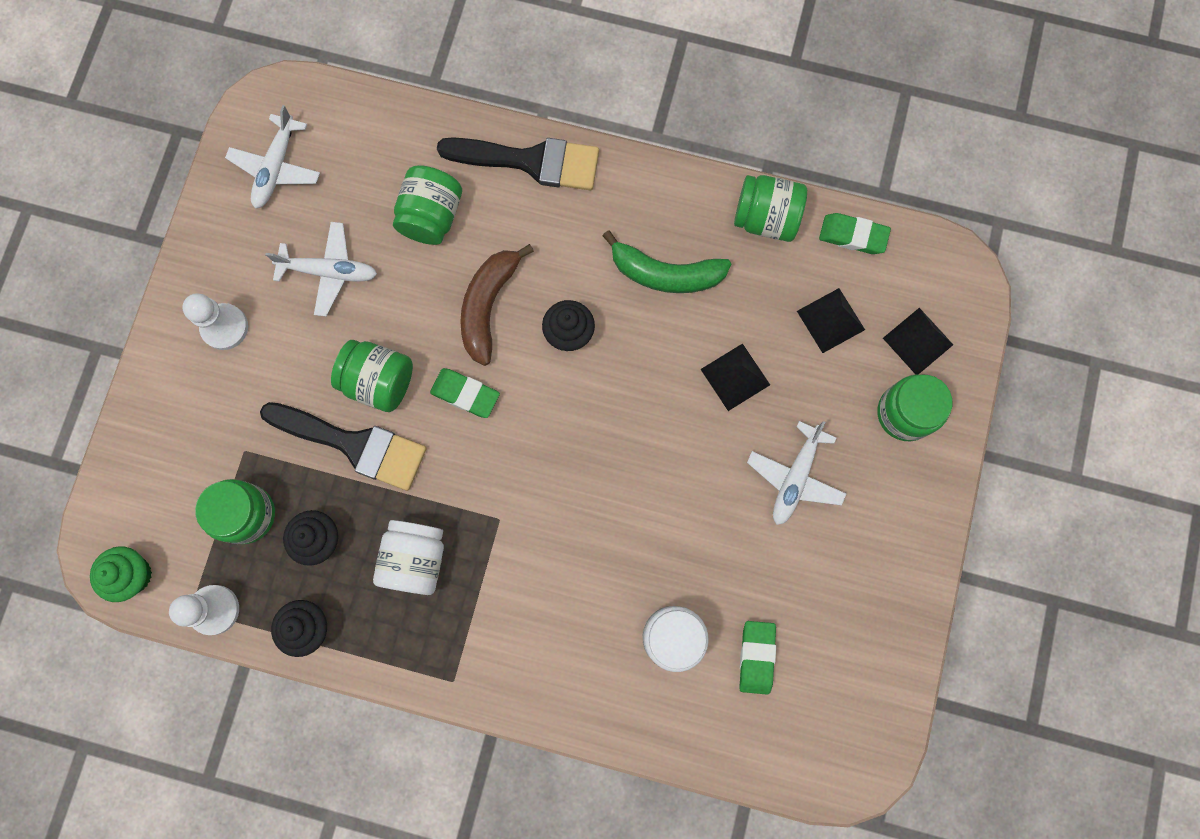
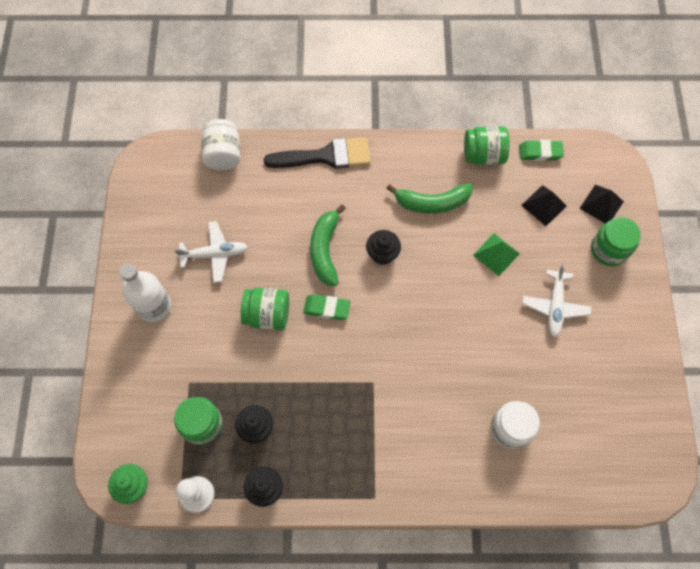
camera: 15 degrees left, 10 degrees down
white pawn [182,293,248,350] -> white bottle [119,263,171,322]
white plane [225,105,320,209] -> none
black brush [260,402,426,491] -> none
white jar [373,520,444,595] -> white jar moved to [201,119,240,170]
green jar [393,165,462,245] -> none
brown banana [460,244,534,366] -> green banana [310,204,346,286]
black pyramid [701,343,770,411] -> green pyramid [473,233,520,276]
green eraser [739,621,776,695] -> none

